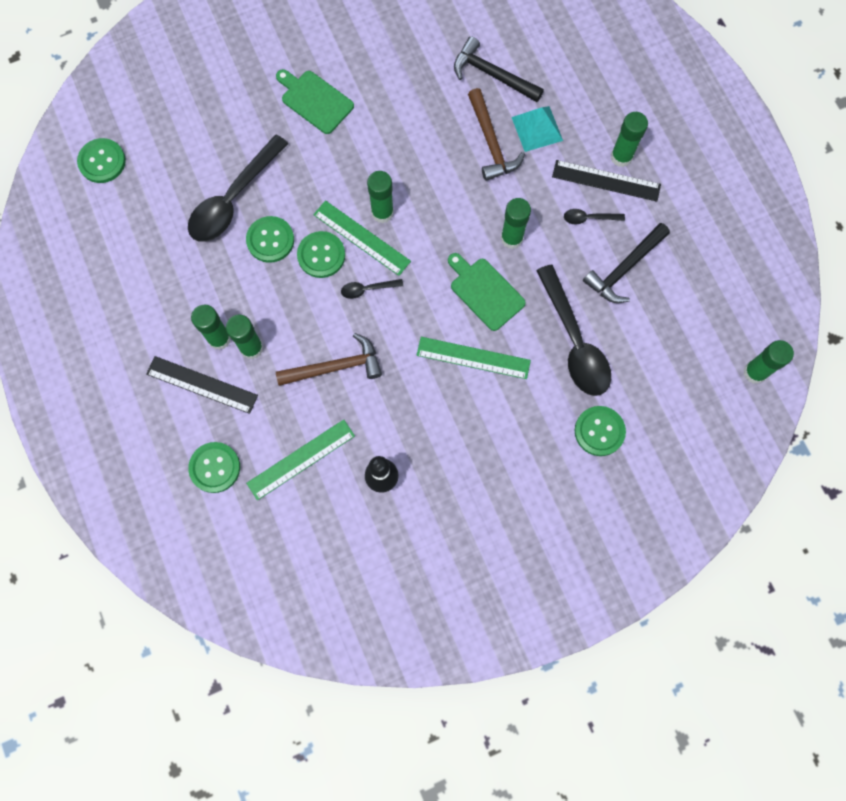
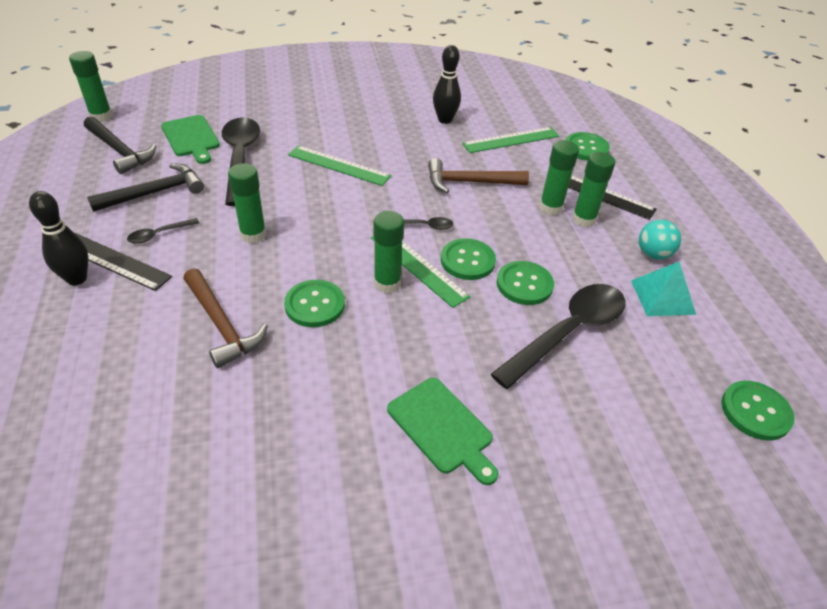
camera: 170 degrees left, 30 degrees down
green cutting board [448,253,526,331] -> green cutting board moved to [161,115,220,164]
black hammer [454,37,544,102] -> black hammer moved to [84,116,156,174]
brown hammer [468,88,525,181] -> brown hammer turned 150 degrees clockwise [183,268,268,368]
turquoise pyramid [511,106,563,152] -> turquoise pyramid moved to [631,262,696,316]
black spoon [564,209,625,224] -> black spoon turned 135 degrees clockwise [127,218,199,244]
green button [575,406,626,456] -> green button moved to [284,280,345,327]
green glue stick [611,112,648,167] -> black bowling pin [29,191,89,285]
none -> turquoise ball [639,219,681,260]

